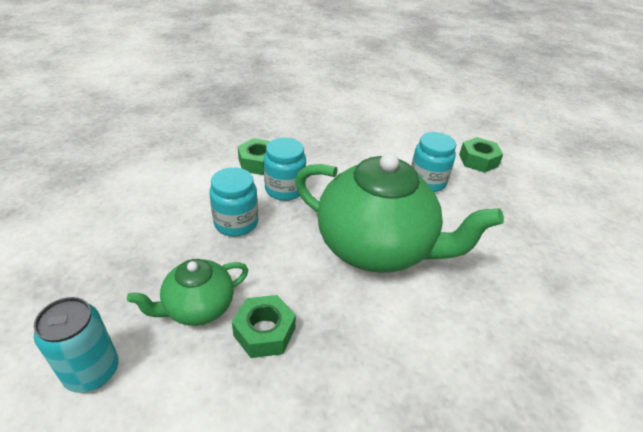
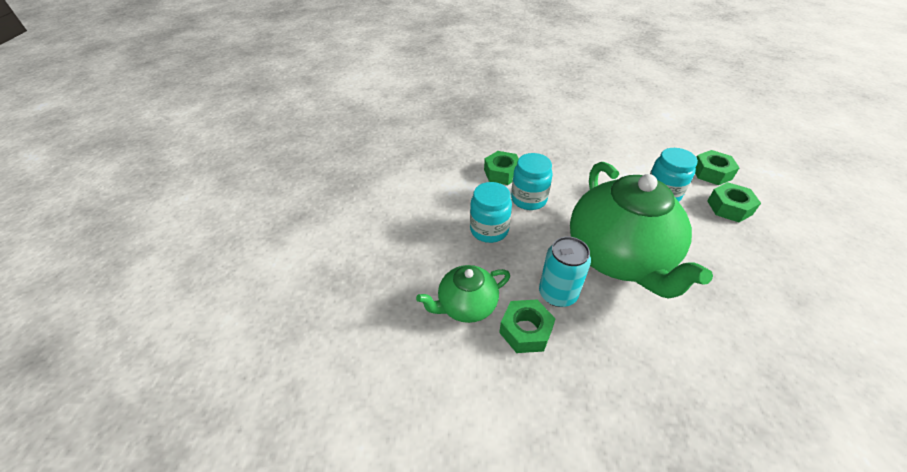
camera: 10 degrees right, 5 degrees up
turquoise can [34,297,119,393] -> turquoise can moved to [539,237,591,307]
green teapot [295,153,504,273] -> green teapot turned 45 degrees clockwise [570,162,713,299]
none -> green nut [707,182,761,222]

